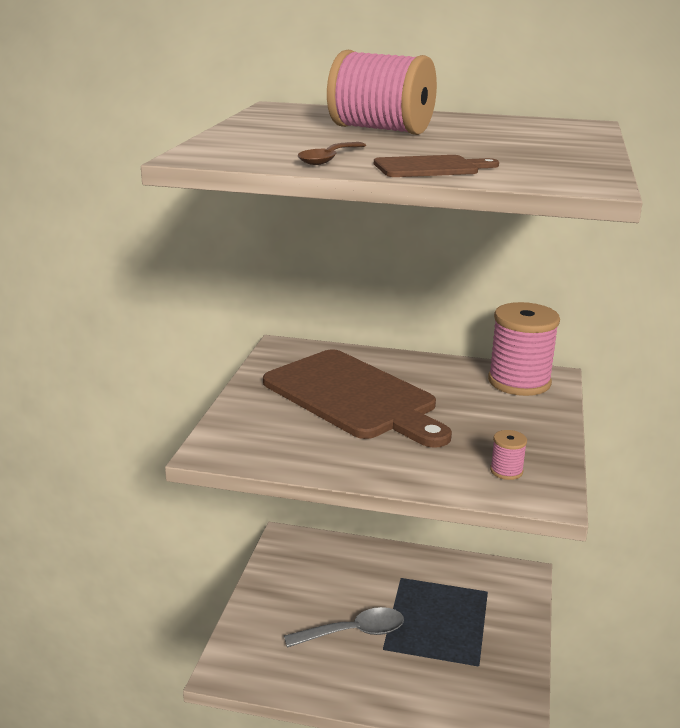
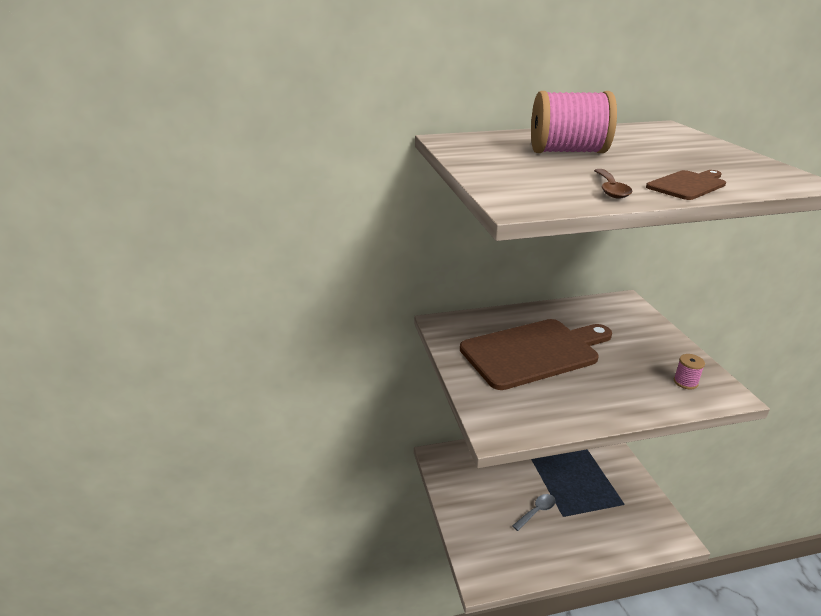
camera: 25 degrees left, 5 degrees up
brown cutting board [263,349,452,448] -> brown cutting board turned 45 degrees counterclockwise [460,319,612,390]
grey spoon [284,607,404,648] -> grey spoon [512,494,556,531], size x0.66
pink spool [488,302,560,396] -> none

